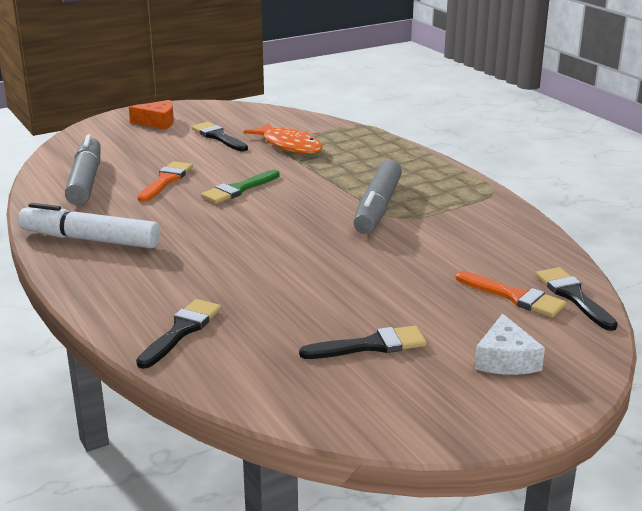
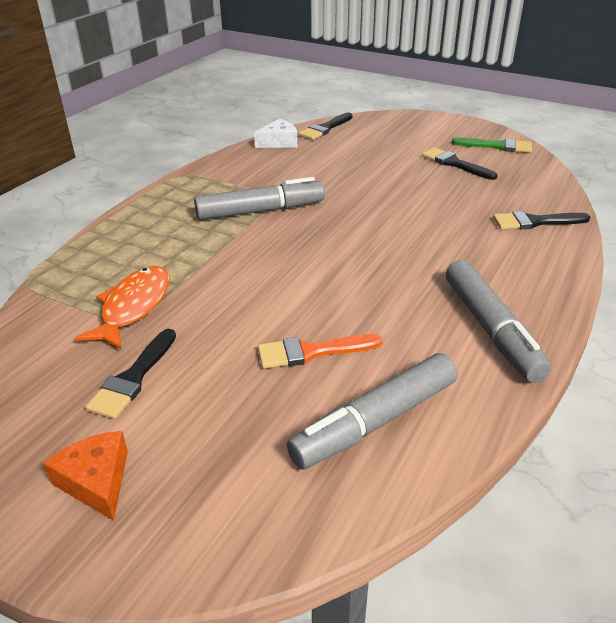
camera: 120 degrees left, 10 degrees up
white marker [18,203,160,249] -> grey marker [446,260,552,383]
green brush [201,170,280,204] -> green brush moved to [452,137,532,153]
orange brush [456,271,567,317] -> none
white cheese [474,313,545,375] -> white cheese moved to [254,119,297,148]

